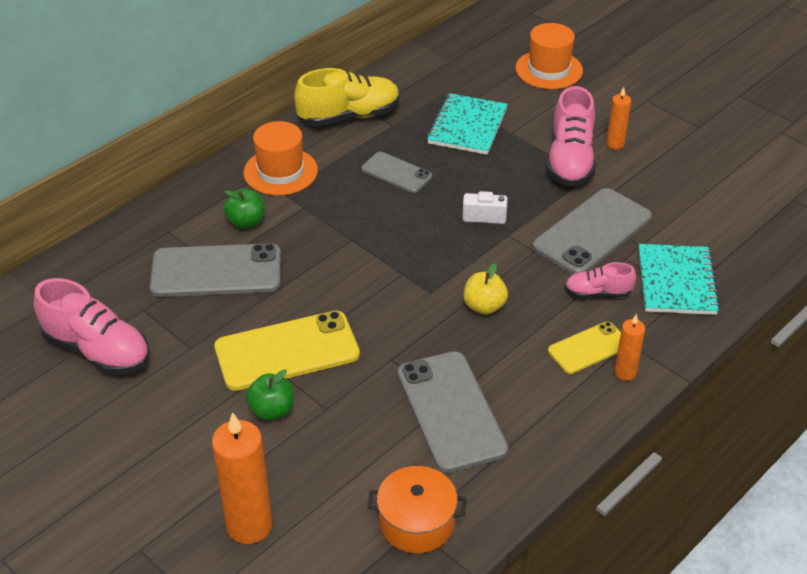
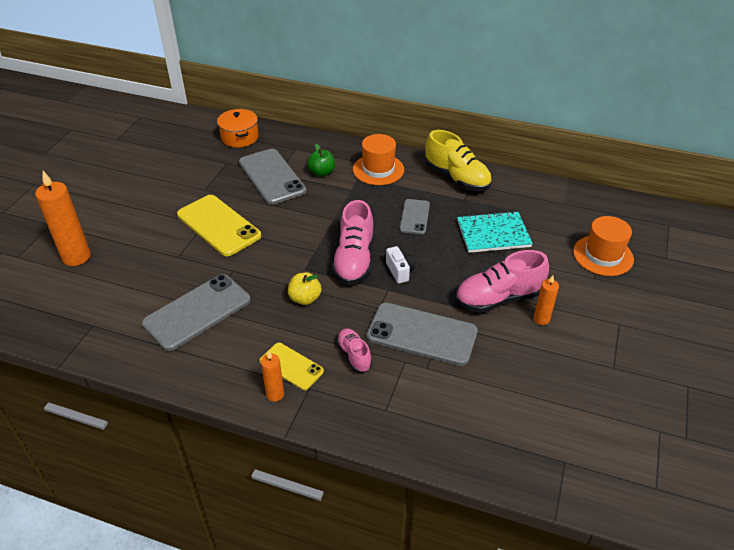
camera: 65 degrees right, 0 degrees up
pink shoe [34,278,149,375] -> pink shoe moved to [332,200,374,285]
green apple [246,369,294,421] -> none
orange pot [367,466,467,553] -> orange pot moved to [217,109,259,147]
turquoise notebook [639,244,720,315] -> none

